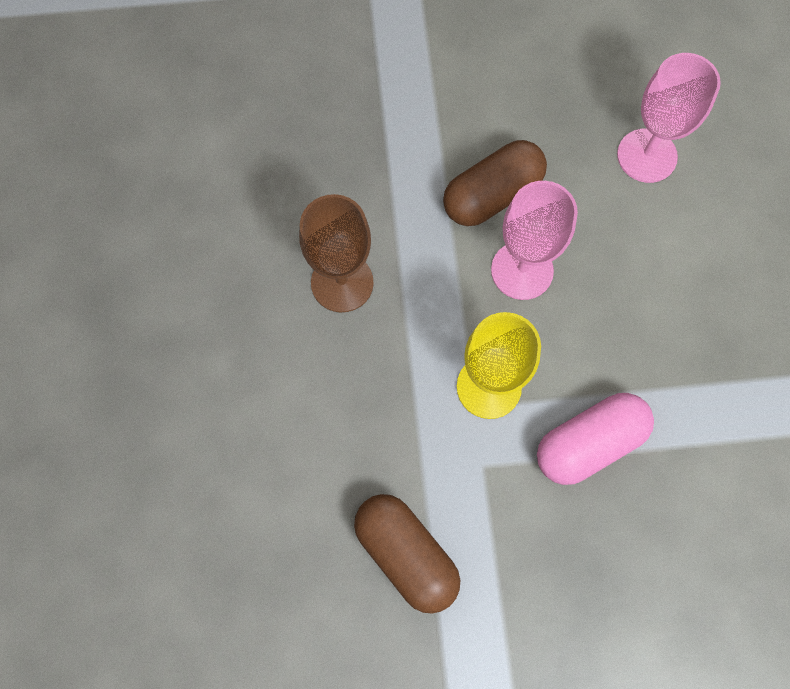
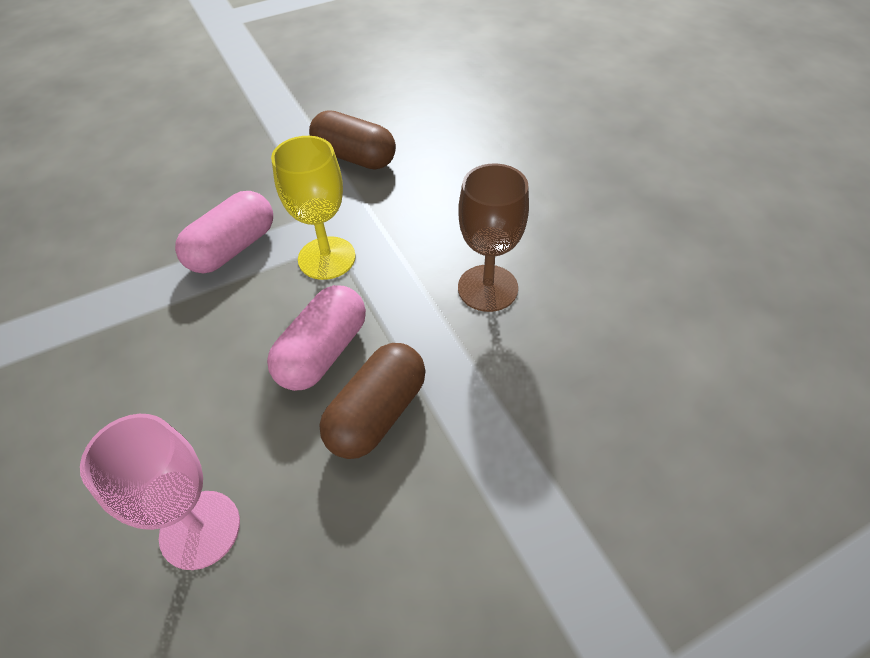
camera: 160 degrees right, 20 degrees down
pink goblet [491,181,578,300] -> pink capsule [267,285,366,391]

